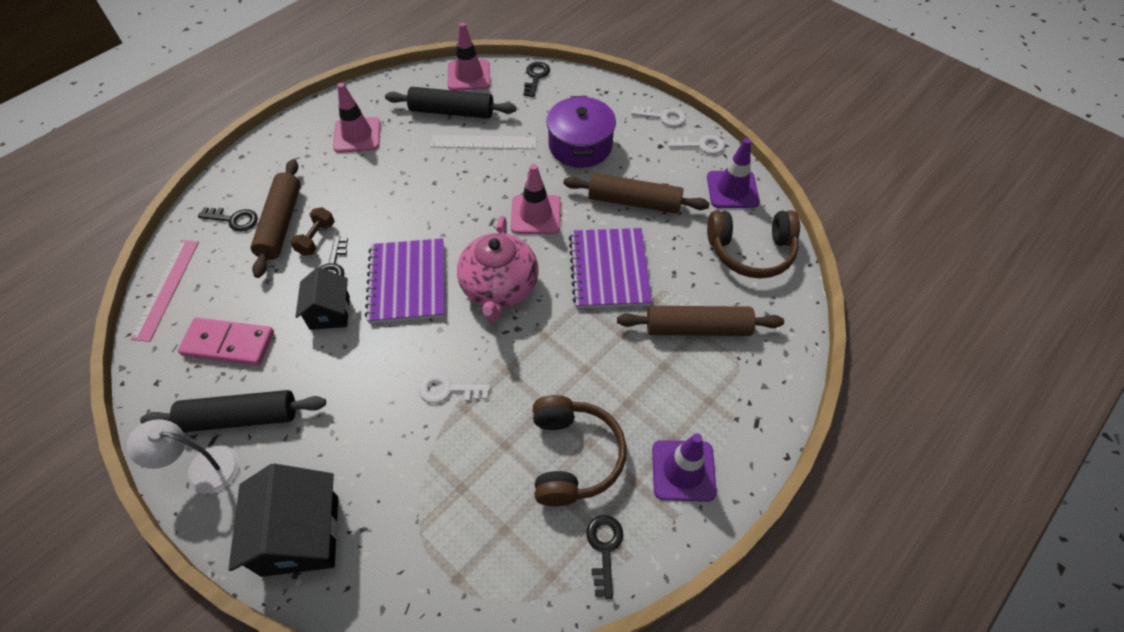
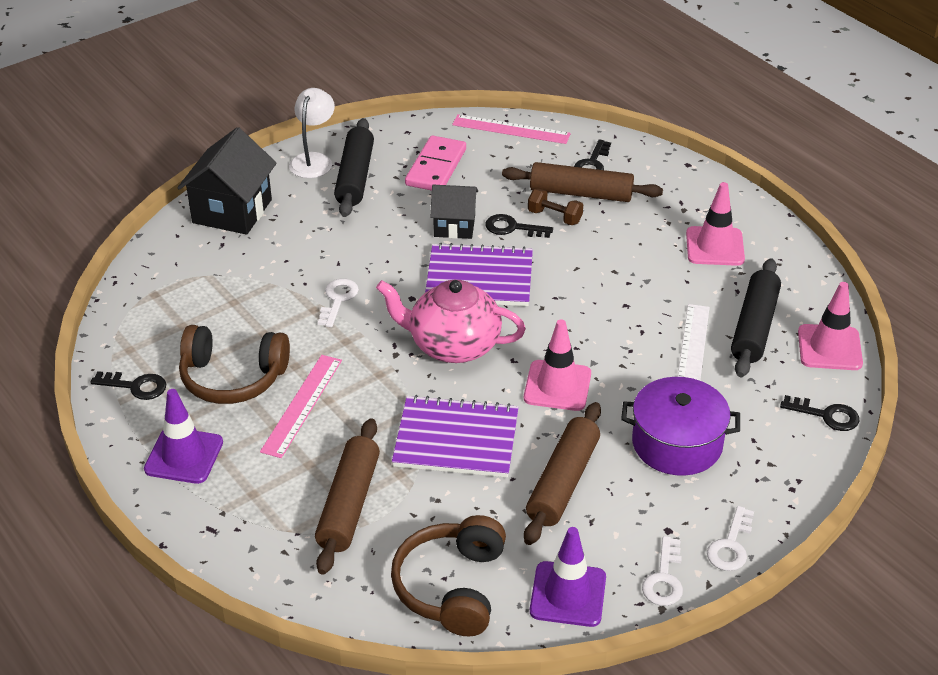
camera: 100 degrees right, 15 degrees down
black house [228,463,339,577] -> black house turned 75 degrees counterclockwise [177,127,277,235]
none -> pink ruler [260,355,342,458]

